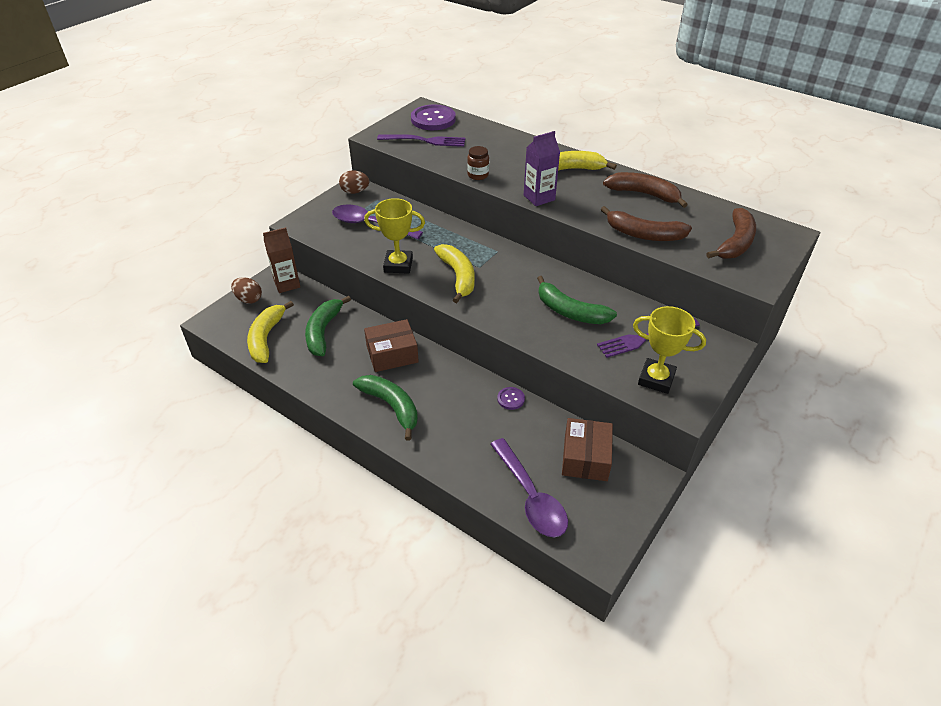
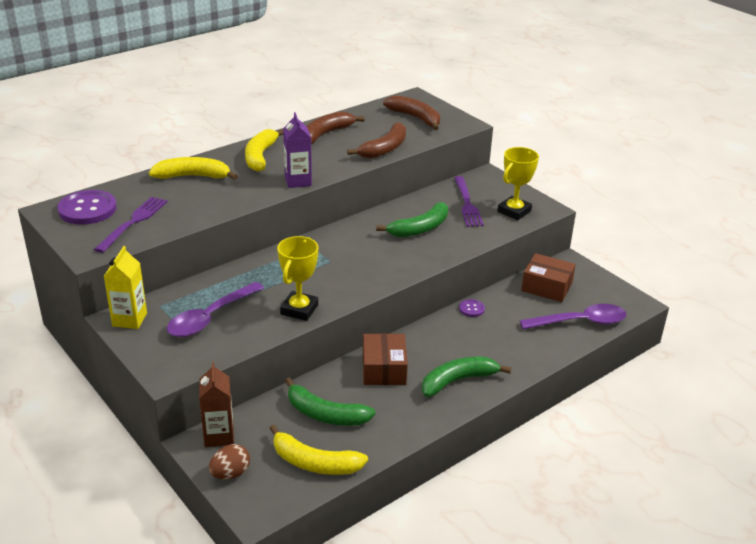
camera: 75 degrees left, 10 degrees down
brown egg [339,170,369,194] -> yellow carton [104,246,147,329]
yellow banana [434,244,475,303] -> yellow banana moved to [149,157,238,180]
brown jar [467,146,489,180] -> none

